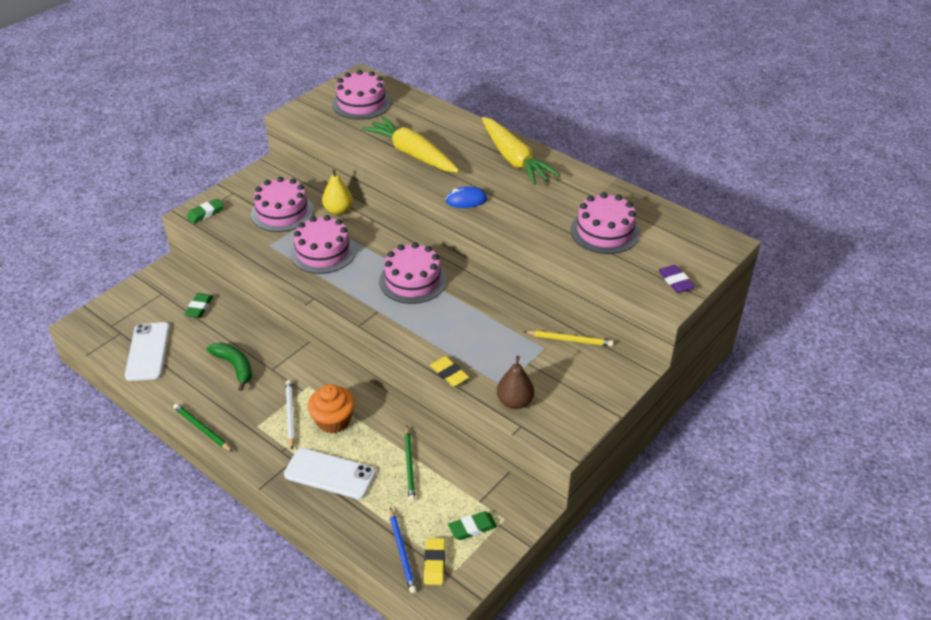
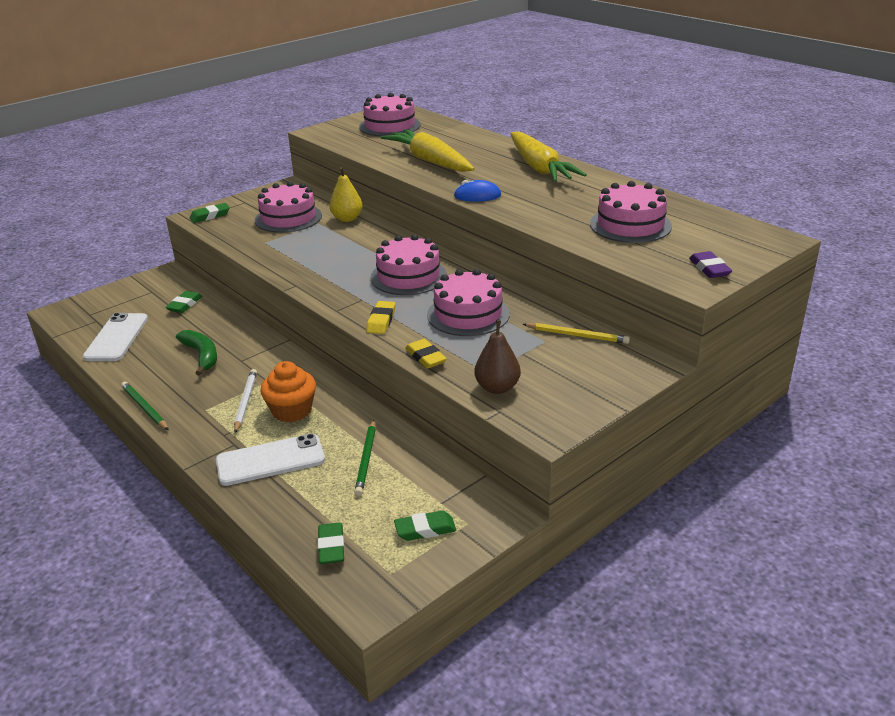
camera: 10 degrees right, 10 degrees down
white phone [284,448,376,499] -> white phone turned 45 degrees counterclockwise [216,434,325,486]
pink cake [290,215,356,274] -> pink cake moved to [427,269,510,336]
blue pencil [390,507,417,594] -> green eraser [318,522,344,564]
yellow eraser [424,538,445,585] -> yellow eraser moved to [366,301,395,334]

